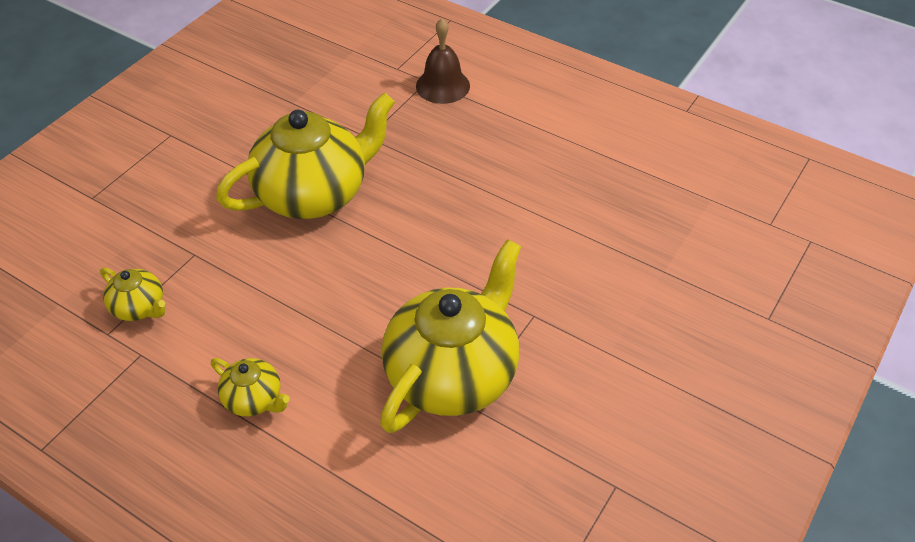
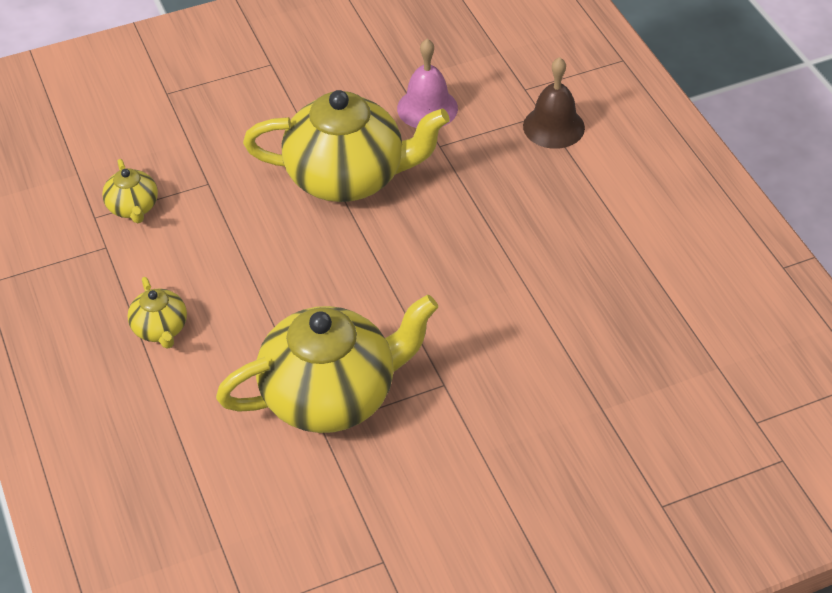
camera: 35 degrees right, 0 degrees up
none -> pink bell [397,39,458,128]

